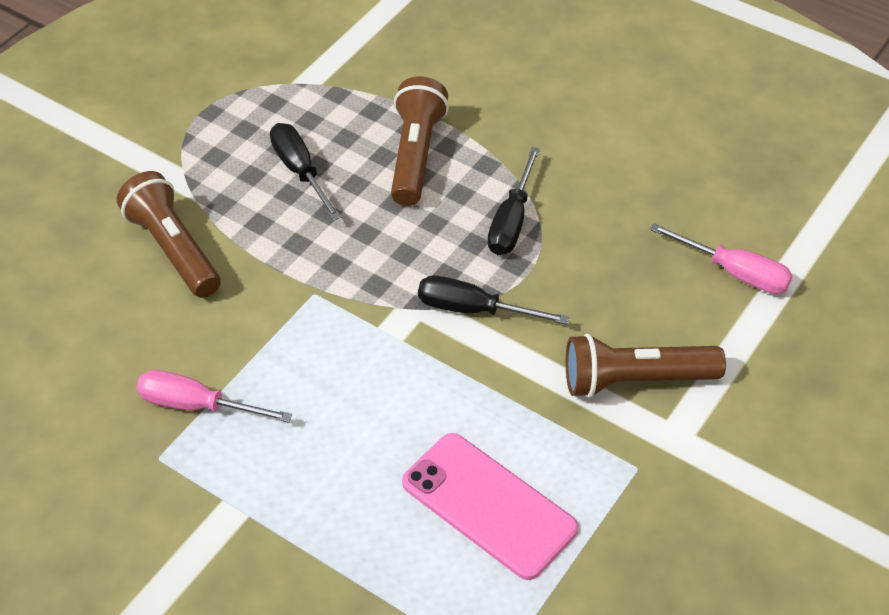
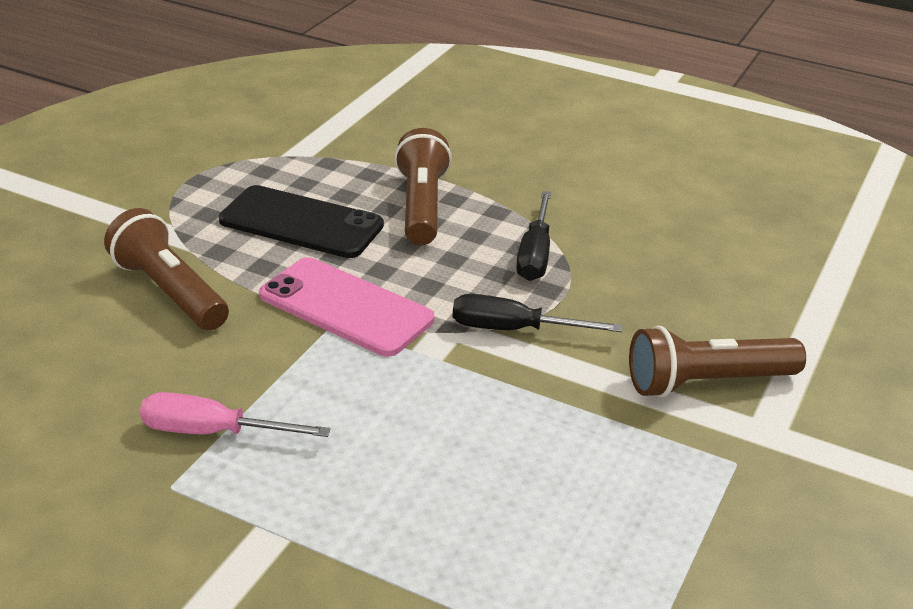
camera: 10 degrees left, 15 degrees down
black screwdriver [270,123,341,221] -> black phone [219,185,384,258]
pink phone [402,433,578,580] -> pink phone moved to [259,257,435,357]
pink screwdriver [650,223,793,294] -> none

